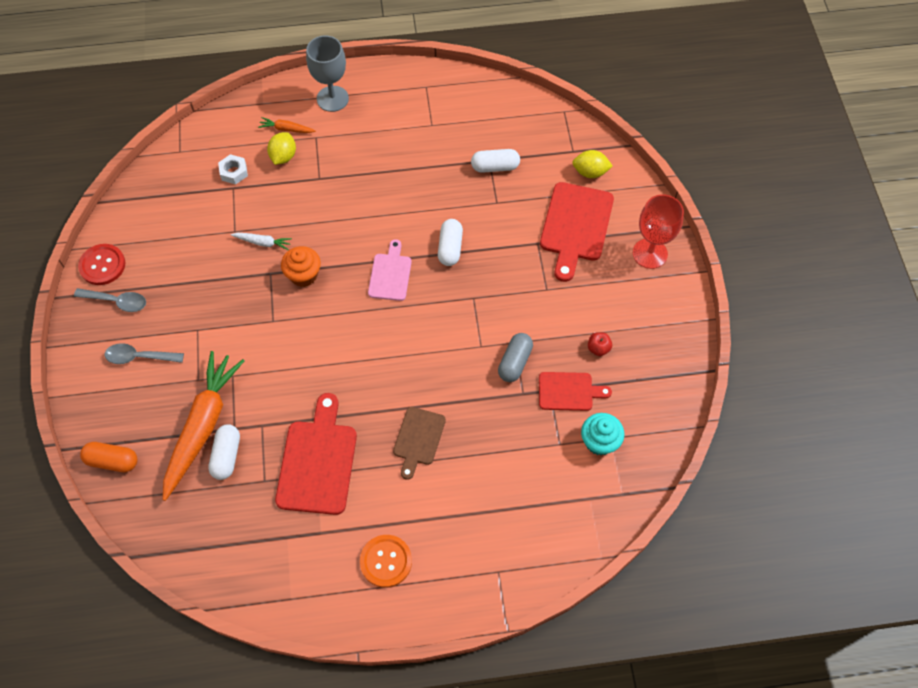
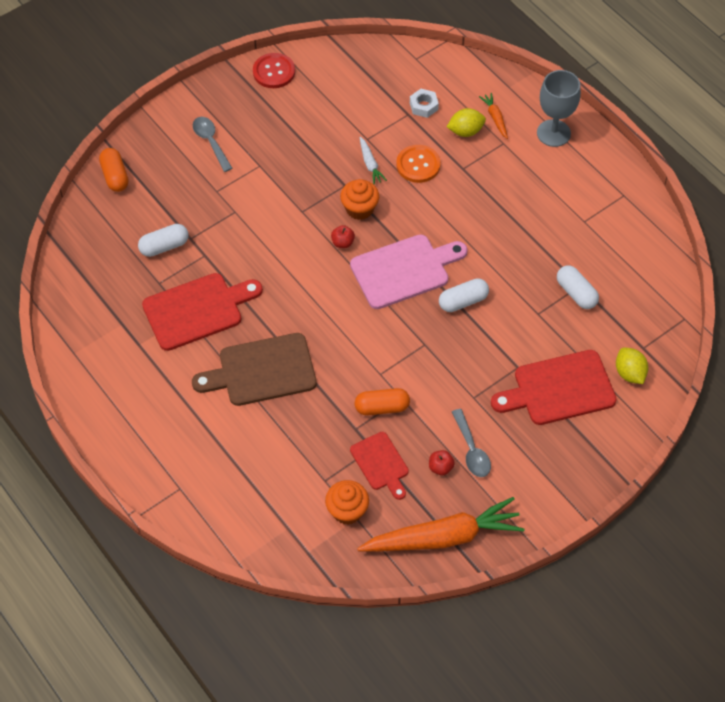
camera: 60 degrees right, 5 degrees down
grey spoon [74,288,146,312] -> grey spoon moved to [452,409,491,477]
orange carrot [163,351,244,501] -> orange carrot moved to [357,497,524,552]
orange button [360,535,412,588] -> orange button moved to [396,145,441,183]
pink cutting board [368,239,412,301] -> pink cutting board [350,234,468,309], size x1.67
brown cutting board [393,407,446,480] -> brown cutting board [192,333,317,406], size x1.67
grey capsule [498,333,533,382] -> orange capsule [355,388,410,415]
turquoise cupcake [581,413,624,455] -> orange cupcake [325,480,369,525]
red goblet [633,194,684,269] -> none
none -> red apple [331,225,355,248]

